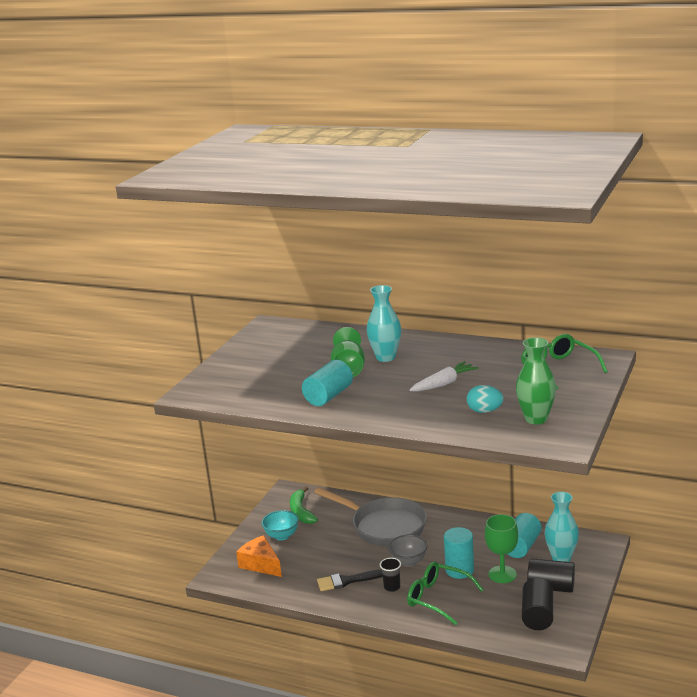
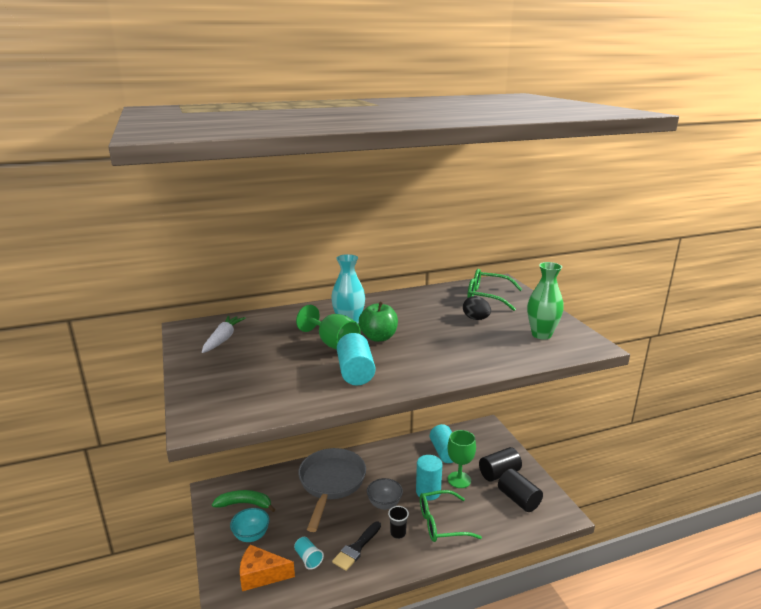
camera: 45 degrees left, 0 degrees up
green banana [290,486,318,524] -> green banana turned 150 degrees clockwise [212,490,276,512]
grey pan [314,487,427,546] -> grey pan turned 75 degrees counterclockwise [298,448,366,532]
white carrot [410,361,478,392] -> white carrot moved to [202,316,246,353]
turquoise egg [467,385,504,413] -> none
turquoise vase [545,492,579,562] -> none
none -> turquoise cup [294,537,324,570]
none -> green apple [359,302,398,342]
none -> black egg [463,296,491,320]

